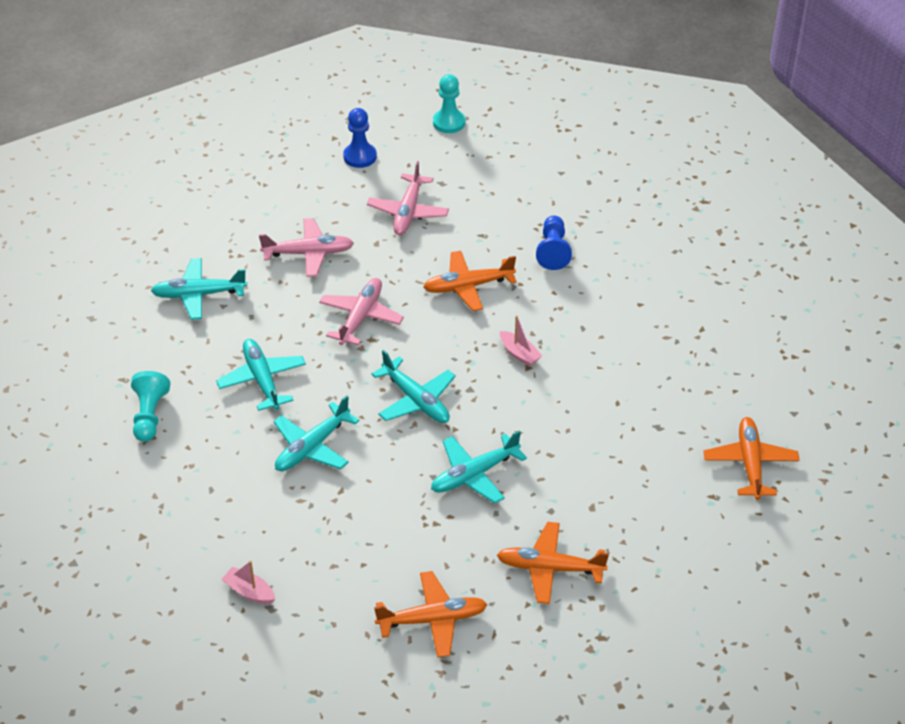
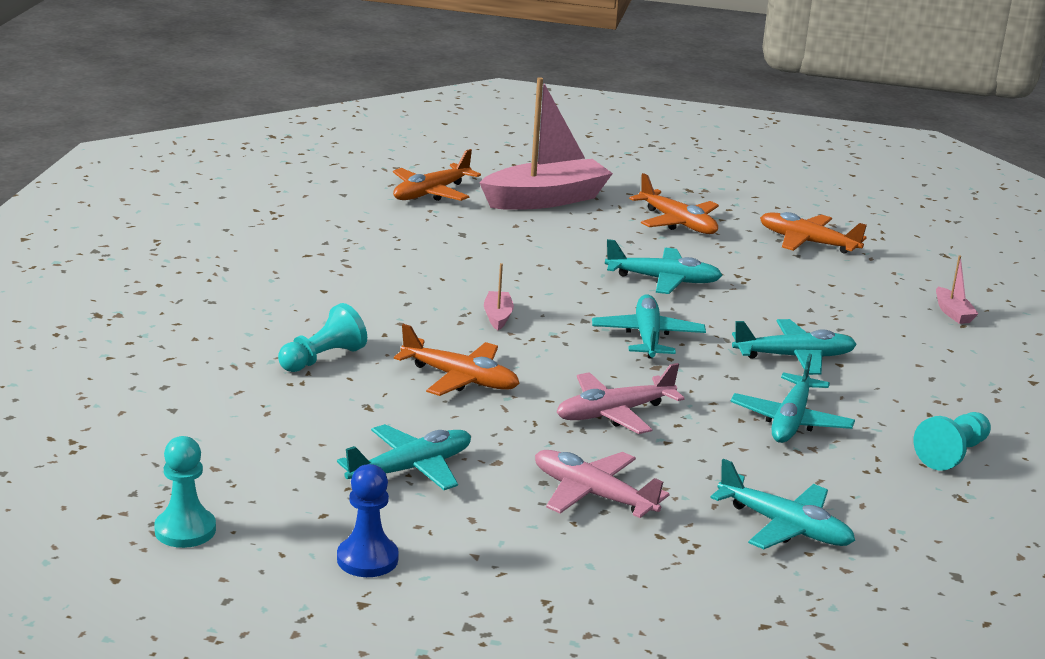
camera: 140 degrees left, 20 degrees down
pink plane [367,161,449,235] -> turquoise plane [337,424,471,490]
blue pawn [536,216,572,270] -> turquoise pawn [278,303,367,372]
none -> pink boat [480,77,613,210]

